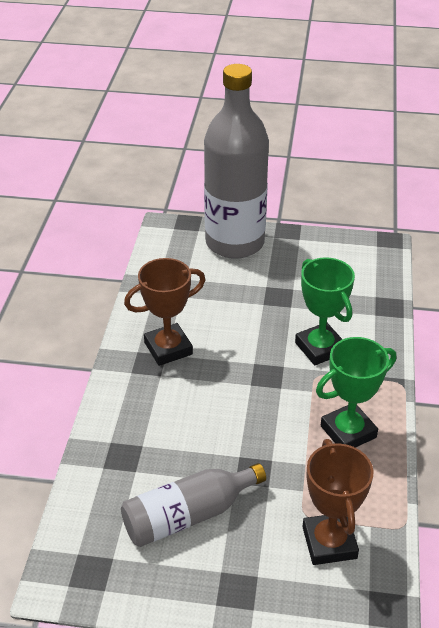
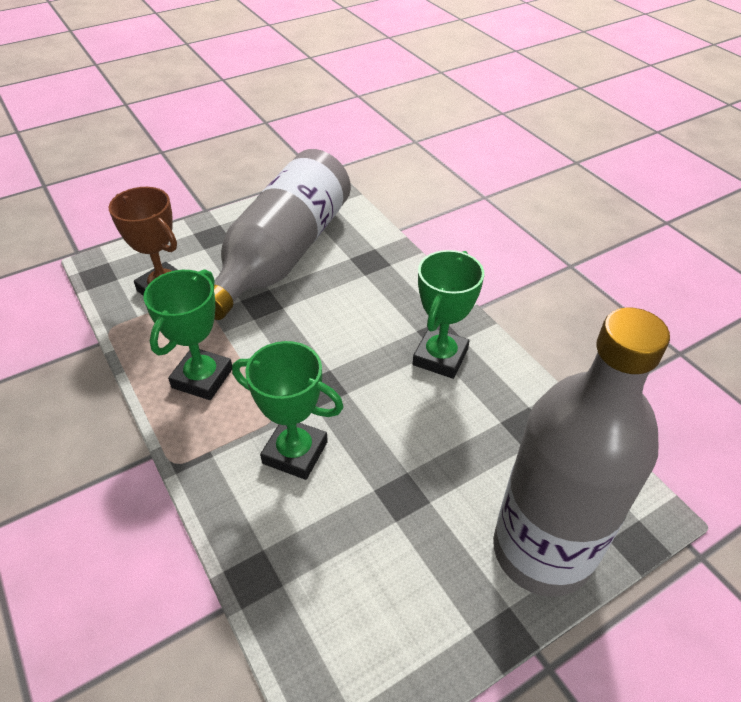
camera: 140 degrees right, 5 degrees up
grey bottle [121,463,266,547] -> grey bottle [214,149,351,320], size x1.75
brown trophy [124,258,206,366] -> green trophy [413,250,484,379]

